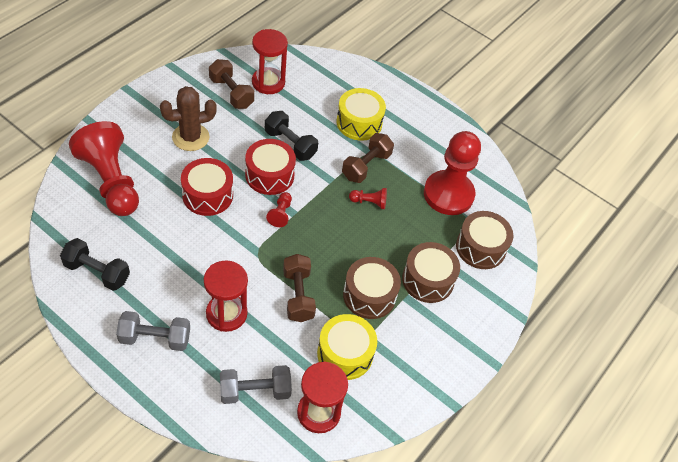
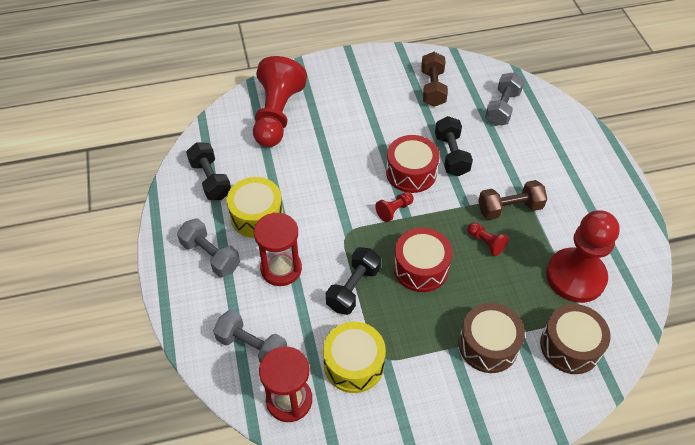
camera: 45 degrees right, 0 degrees up
brown cactus [160,86,217,151] -> none
red drum [181,158,233,216] -> red drum moved to [393,228,453,292]
red hourglass [252,29,288,94] -> none
brown dumbbell [283,254,316,322] -> black dumbbell [326,247,381,315]
yellow drum [336,88,386,141] -> yellow drum moved to [226,177,283,238]
brown drum [343,257,401,319] -> none
none -> grey dumbbell [485,72,524,126]

